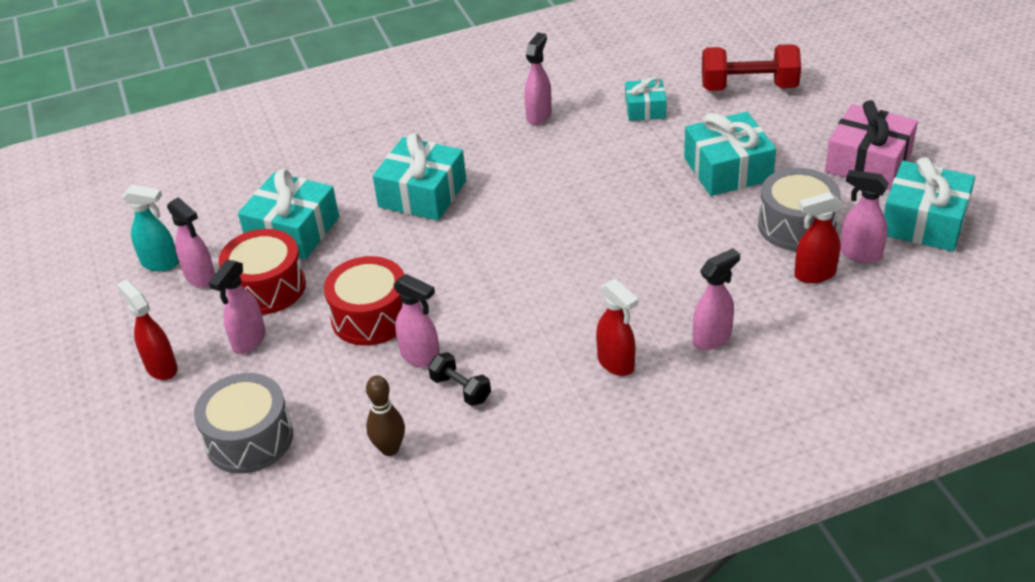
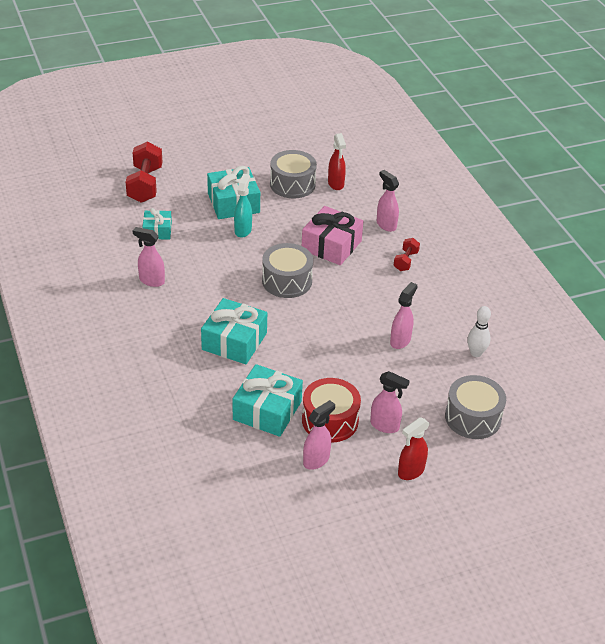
camera: 95 degrees left, 0 degrees up
turquoise spray bottle [122,185,179,271] -> turquoise spray bottle moved to [234,174,252,238]
red drum [324,256,405,346] -> none
brown bowling pin [366,375,405,456] -> white bowling pin [467,306,491,357]
black dumbbell [428,352,491,406] -> none
red spray bottle [596,279,638,376] -> red dumbbell [393,238,420,271]
pink gift [825,100,918,190] -> pink gift moved to [302,206,364,265]
pink spray bottle [840,170,889,263] -> none
turquoise gift [884,157,975,251] -> none
none -> grey drum [262,243,313,298]

